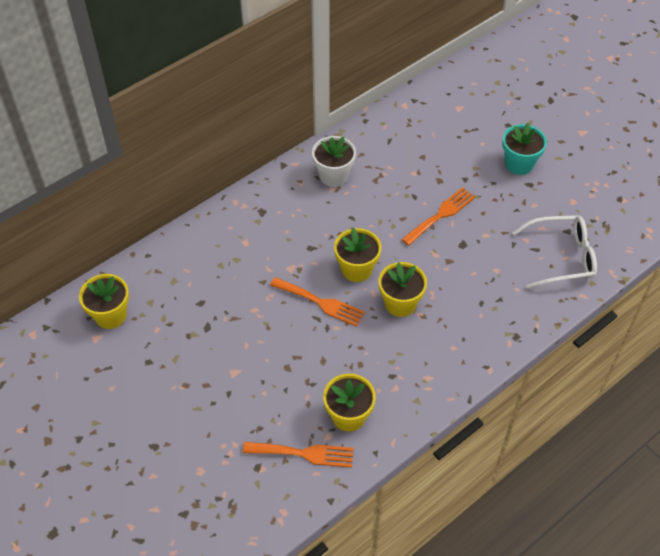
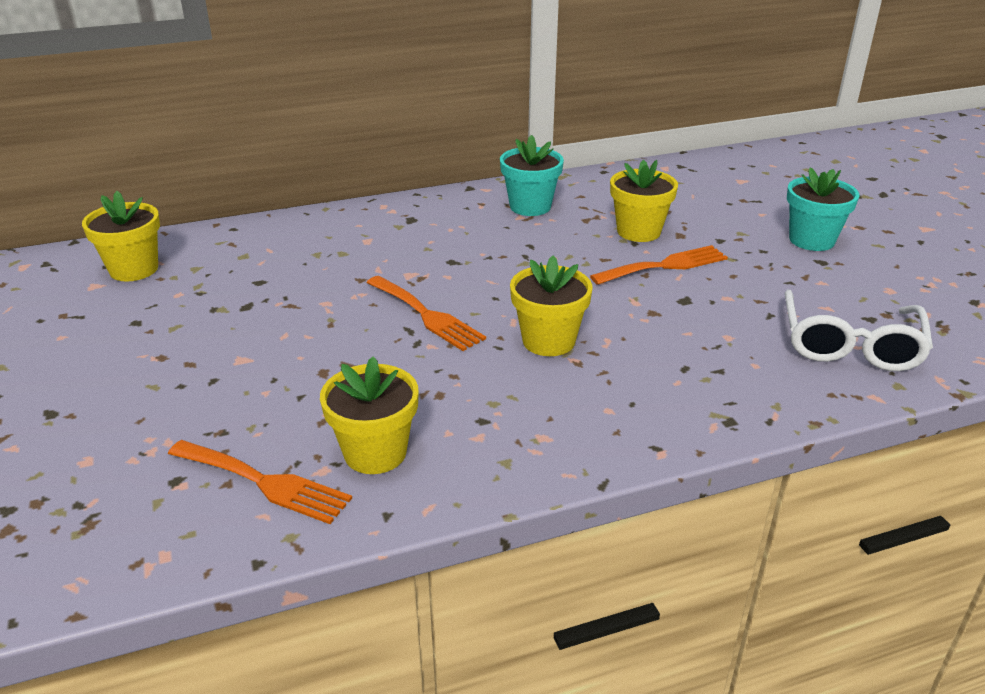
camera: 20 degrees right, 20 degrees down
white flower pot [312,136,356,187] -> turquoise flower pot [500,135,564,216]
yellow flower pot [334,228,382,282] -> yellow flower pot moved to [610,160,678,242]
white glasses [512,215,597,289] -> white glasses turned 90 degrees clockwise [785,289,933,371]

